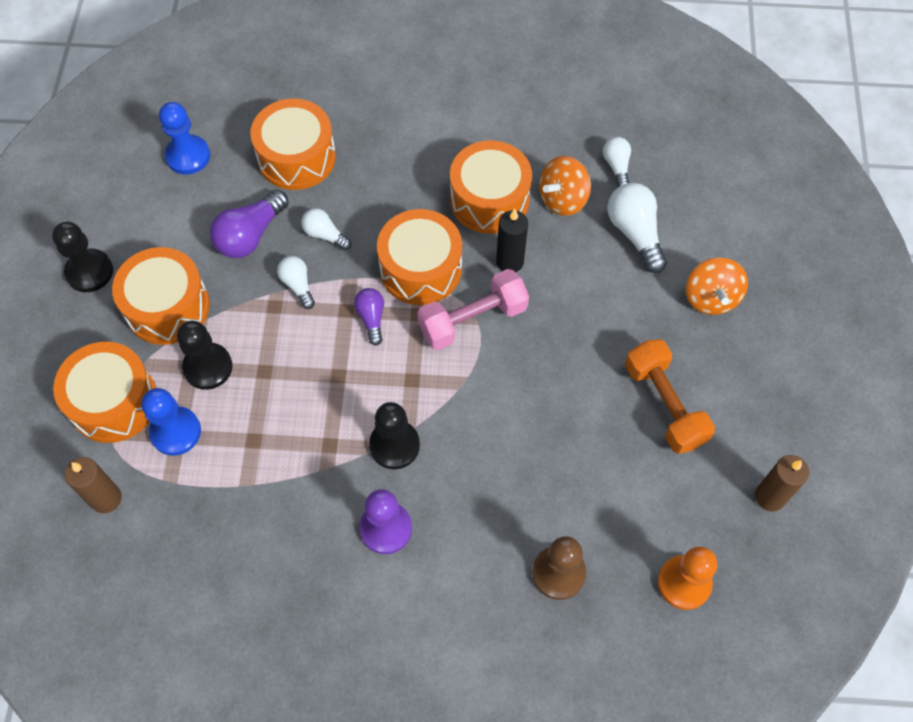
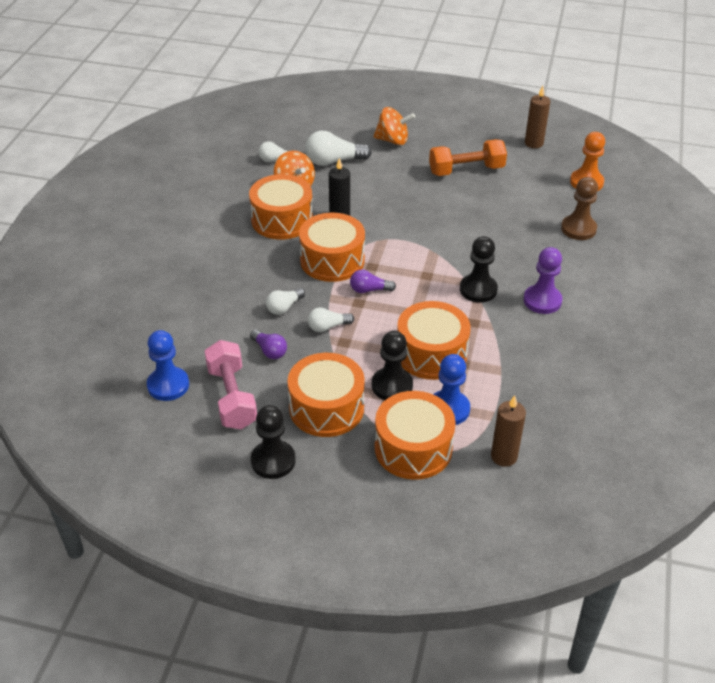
camera: 80 degrees left, 20 degrees down
purple light bulb [210,190,289,258] -> purple light bulb [250,330,287,359], size x0.59
orange drum [251,98,336,190] -> orange drum moved to [397,301,470,380]
pink dumbbell [417,269,529,350] -> pink dumbbell moved to [205,340,257,429]

